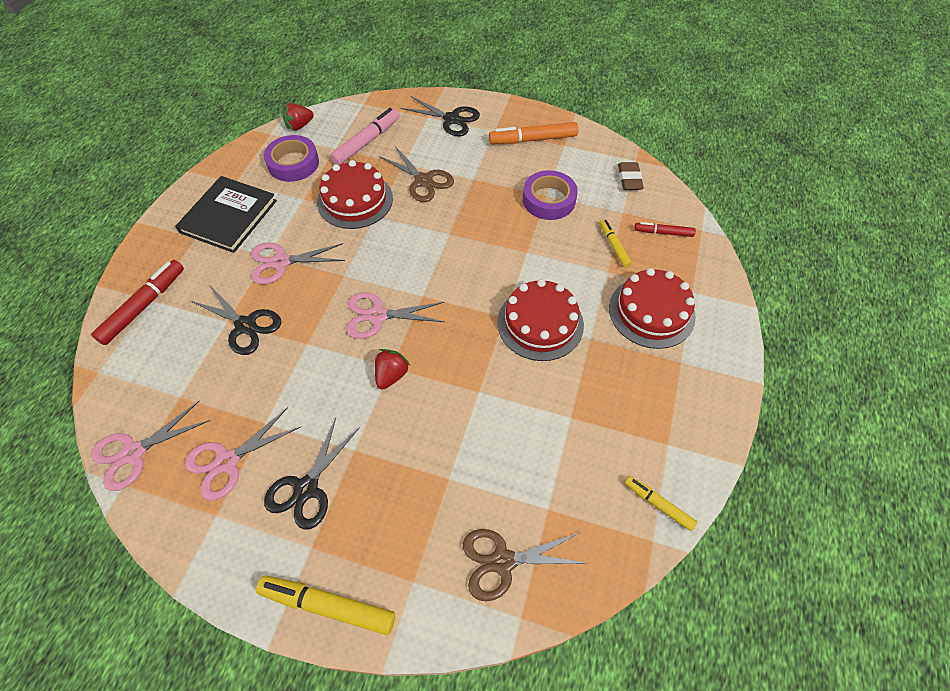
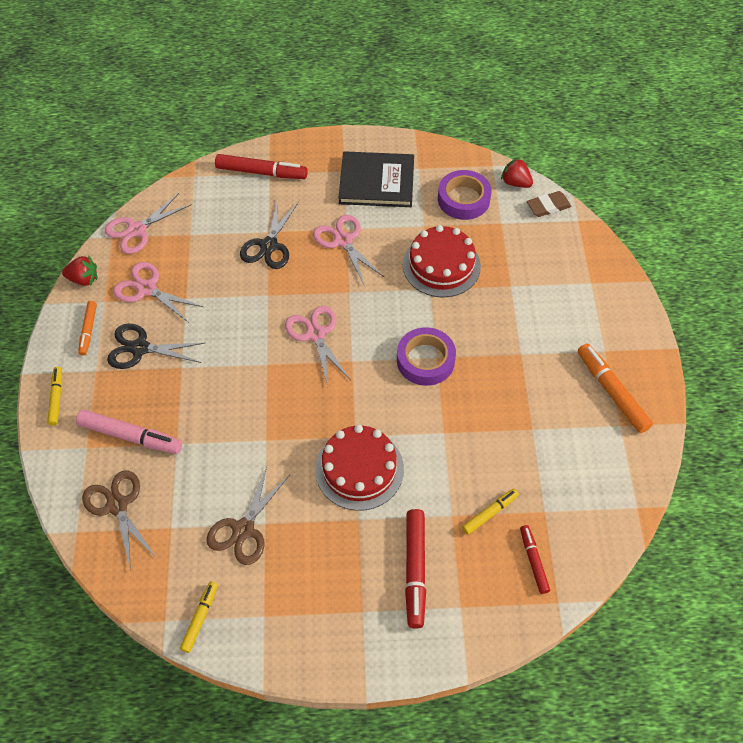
camera: 70 degrees right, 0 degrees up
pink scissors [91,401,210,491] -> pink scissors turned 75 degrees counterclockwise [105,193,192,254]
yellow marker [256,576,395,635] -> yellow marker [47,367,62,426], size x0.59
pink marker [330,108,400,165] -> pink marker moved to [76,410,182,454]
red strawberry [375,349,410,389] -> red strawberry moved to [62,255,97,286]
brown scissors [379,146,454,202] -> brown scissors moved to [206,466,290,565]
black scissors [401,96,480,136] -> none
purple tape [523,170,578,220] -> purple tape moved to [397,327,456,386]
red cake [609,268,696,349] -> red marker [405,509,426,629]
brown eraser [618,162,644,190] -> brown eraser moved to [527,191,572,217]
none -> orange marker [78,301,97,356]

